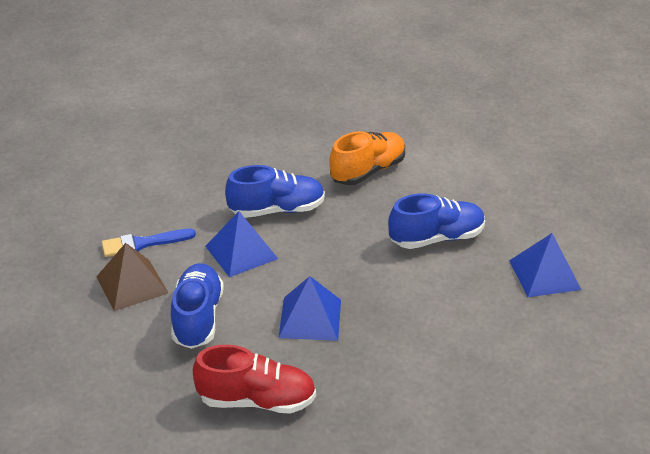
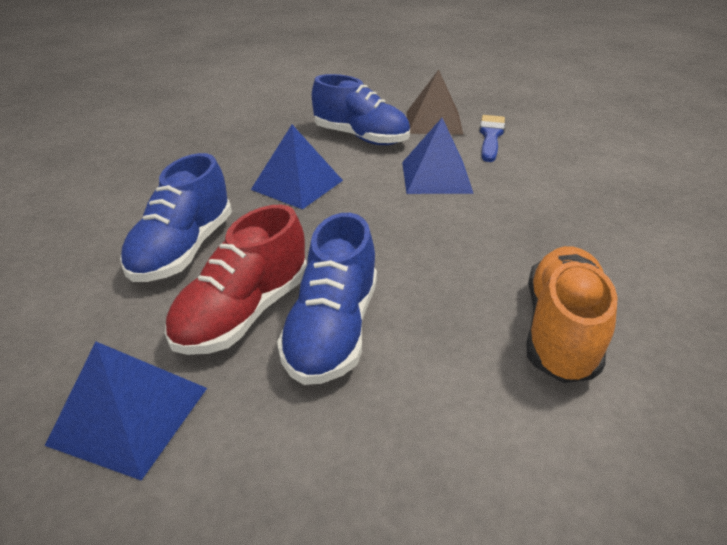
camera: 120 degrees right, 0 degrees up
red shoe [193,345,316,414] -> red shoe moved to [165,204,307,355]
blue shoe [225,165,325,218] -> blue shoe moved to [120,153,232,282]
orange shoe [329,131,405,185] -> orange shoe turned 150 degrees counterclockwise [527,246,618,383]

